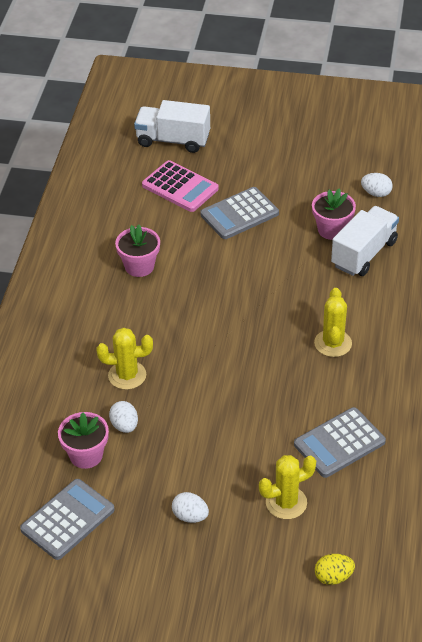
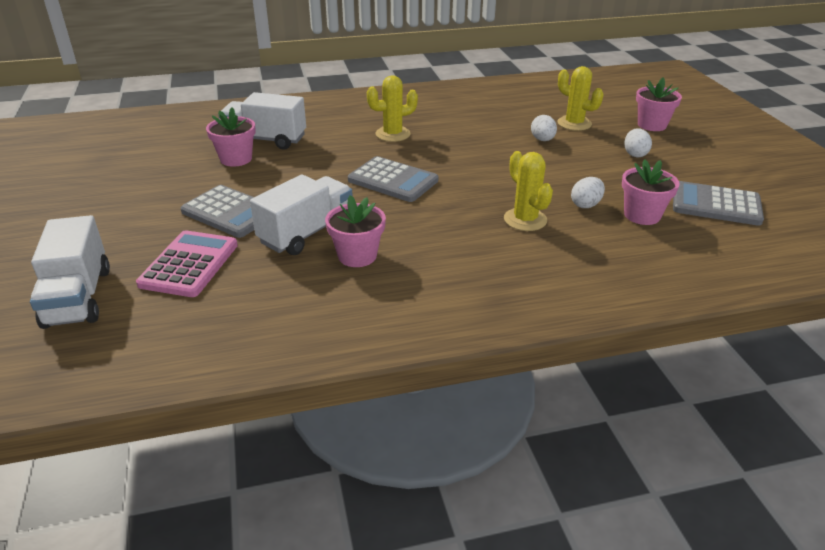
camera: 115 degrees left, 10 degrees down
grey calculator [294,407,386,478] -> grey calculator moved to [348,156,438,202]
yellow egg [315,554,355,585] -> none
white egg [361,173,393,197] -> white egg moved to [531,115,557,141]
none -> white truck [250,174,353,255]
none -> pink flower pot [636,78,682,131]

